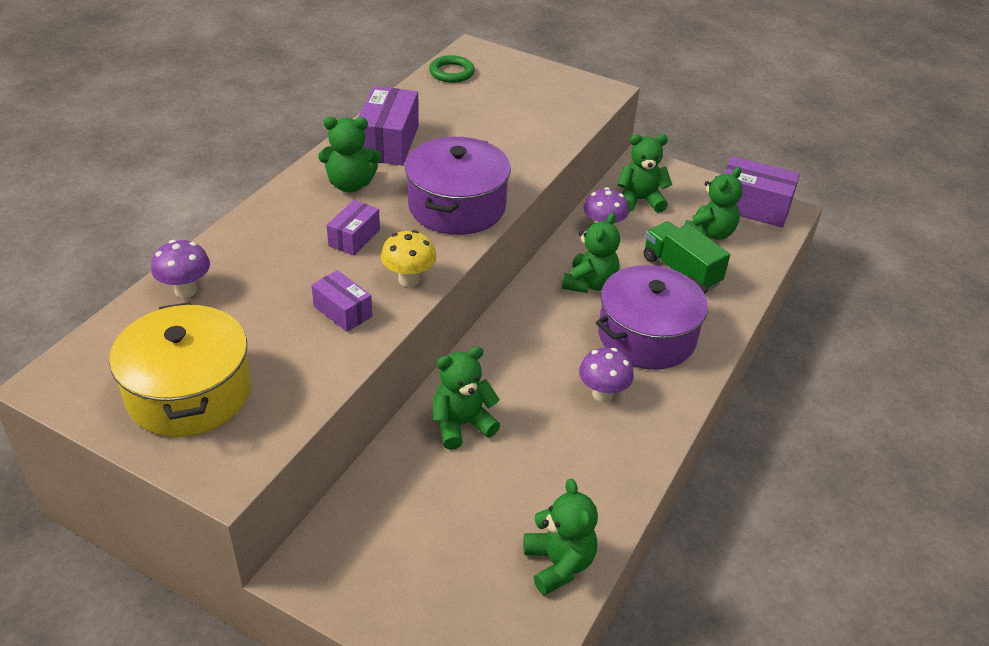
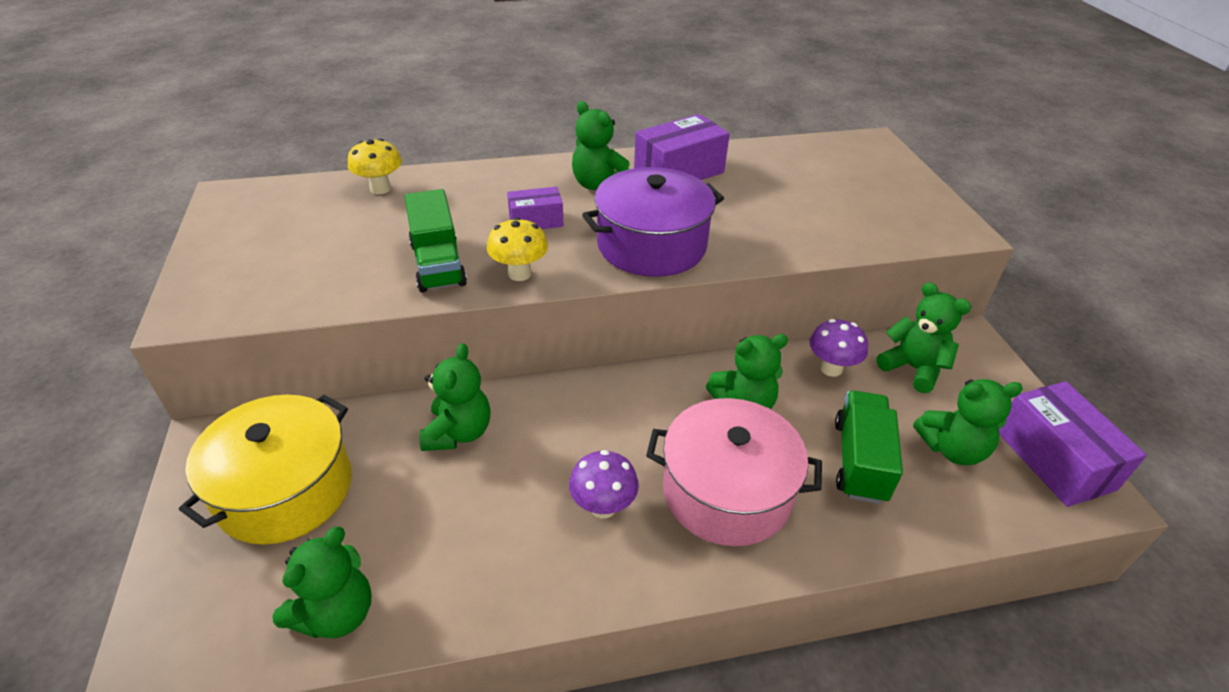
camera: 50 degrees right, 0 degrees up
yellow pot [109,302,251,437] -> yellow pot moved to [179,395,352,545]
purple mushroom [151,240,210,298] -> yellow mushroom [348,139,402,194]
purple box [311,270,372,332] -> green truck [404,189,467,293]
green ring [429,55,475,83] -> none
green teddy bear [433,346,500,450] -> green teddy bear turned 75 degrees clockwise [419,343,490,451]
purple pot [596,265,708,370] -> pink pot [646,398,822,546]

